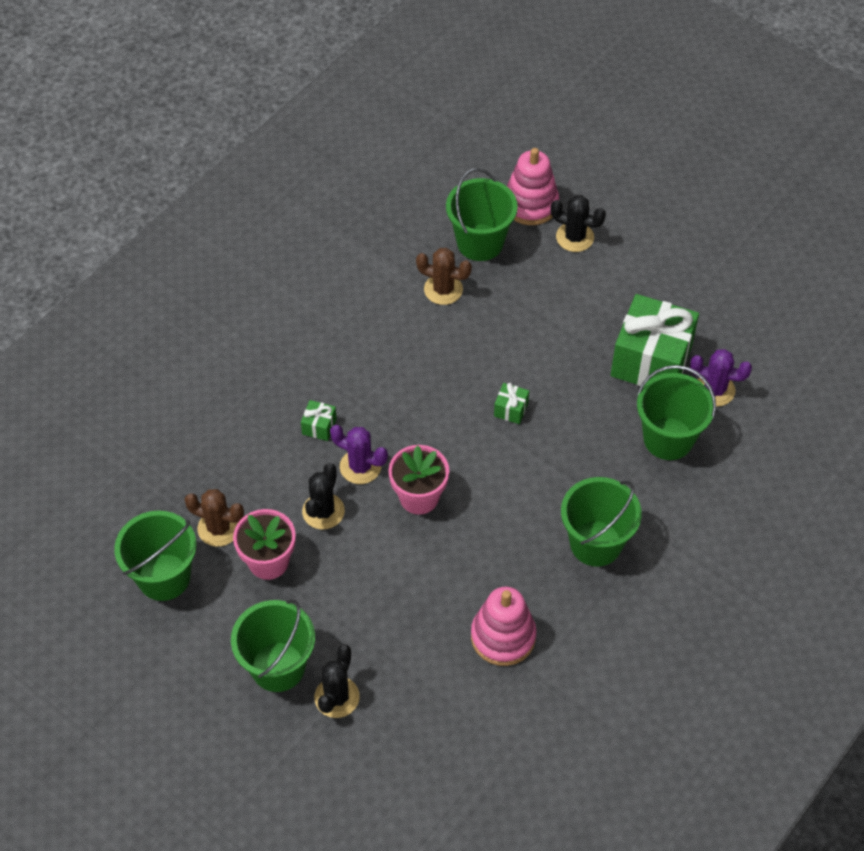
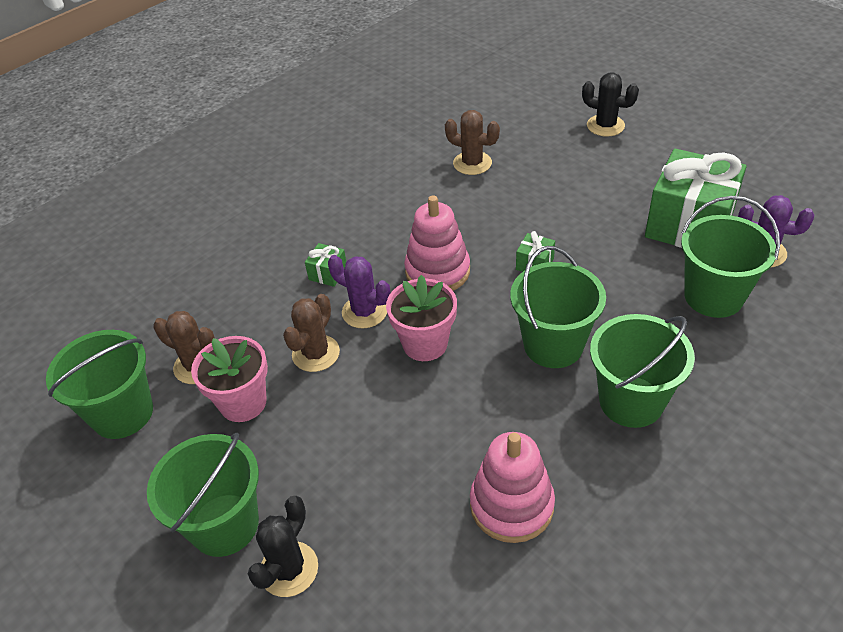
camera: 10 degrees right, 10 degrees down
black cactus [302,463,345,530] -> brown cactus [283,294,340,372]
green bucket [446,168,518,261] -> green bucket moved to [510,246,606,368]
pink stacking toy [507,148,559,225] -> pink stacking toy moved to [404,195,470,291]

